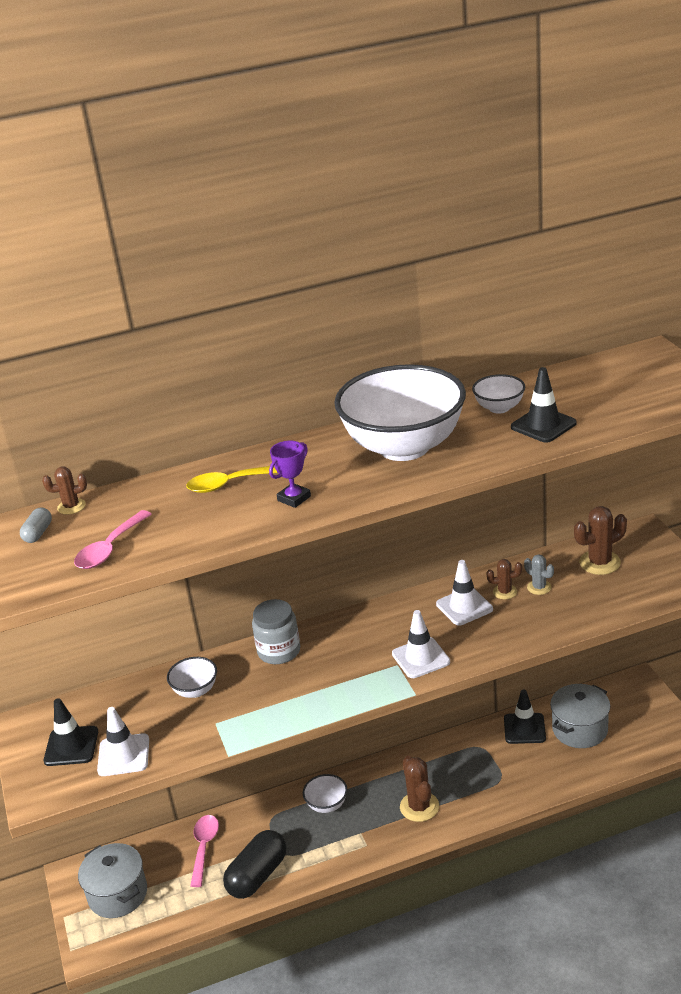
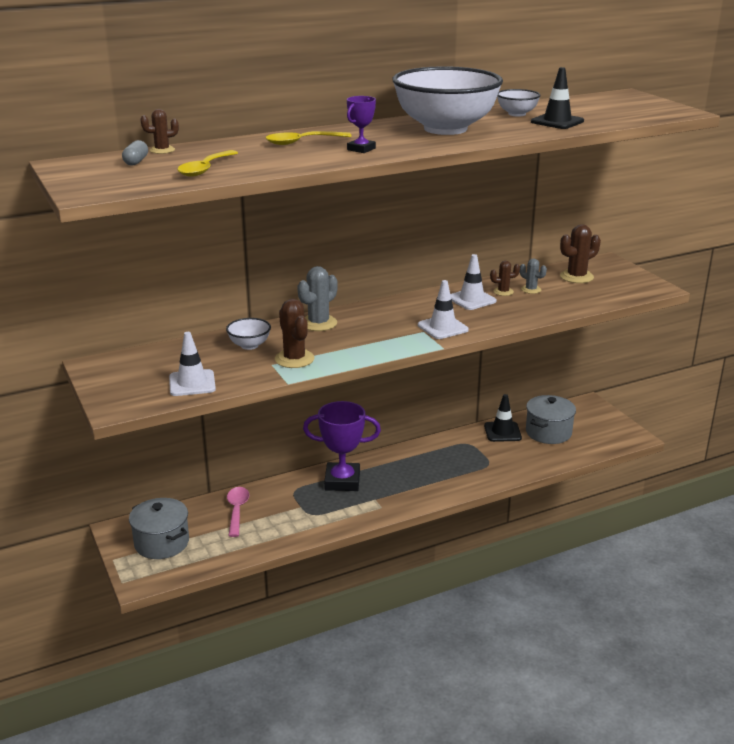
camera: 10 degrees left, 5 degrees down
black traffic cone [44,698,98,766] -> none
pink spoon [74,510,152,569] -> yellow spoon [177,150,238,177]
black capsule [223,830,287,899] -> none
grey jar [252,599,300,664] -> grey cactus [297,266,338,331]
white bowl [303,774,347,813] -> purple trophy [303,401,381,491]
brown cactus [400,756,439,822] -> brown cactus moved to [275,299,314,368]

